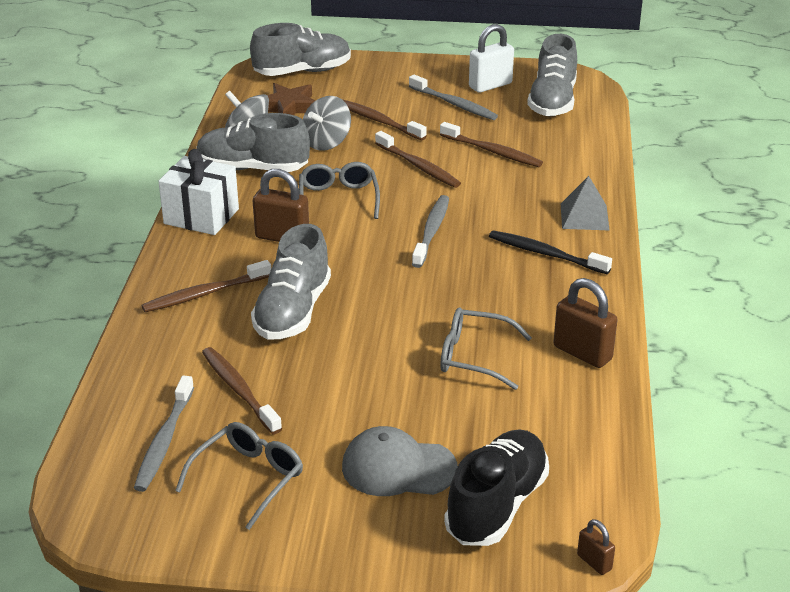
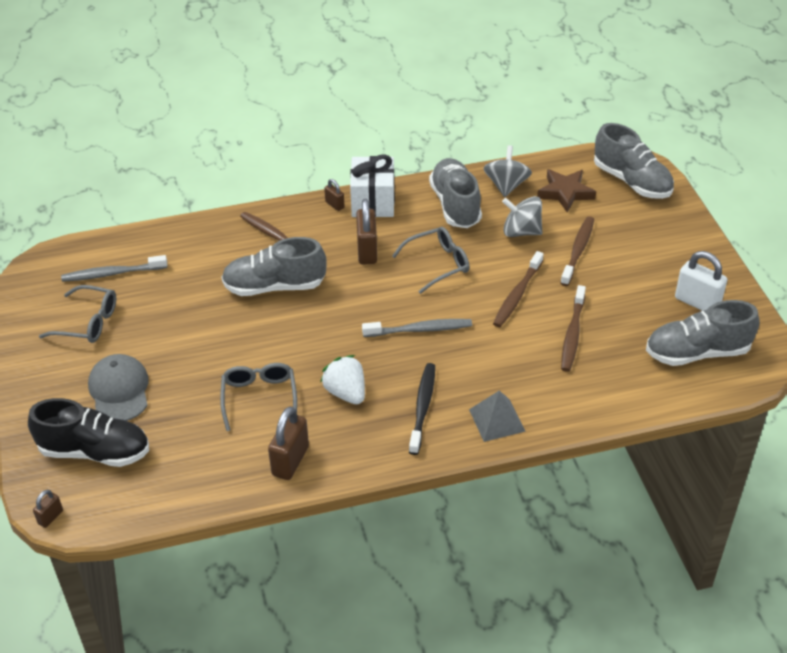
camera: 70 degrees right, 10 degrees up
brown toothbrush [202,347,282,435] -> none
grey toothbrush [409,74,498,120] -> none
none -> white strawberry [320,355,365,404]
none -> brown padlock [324,179,345,211]

